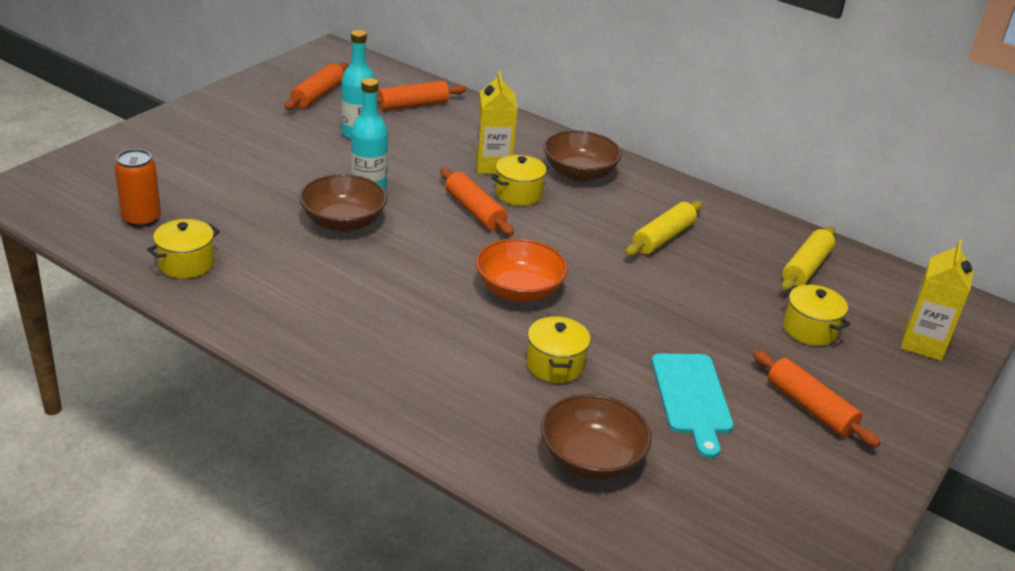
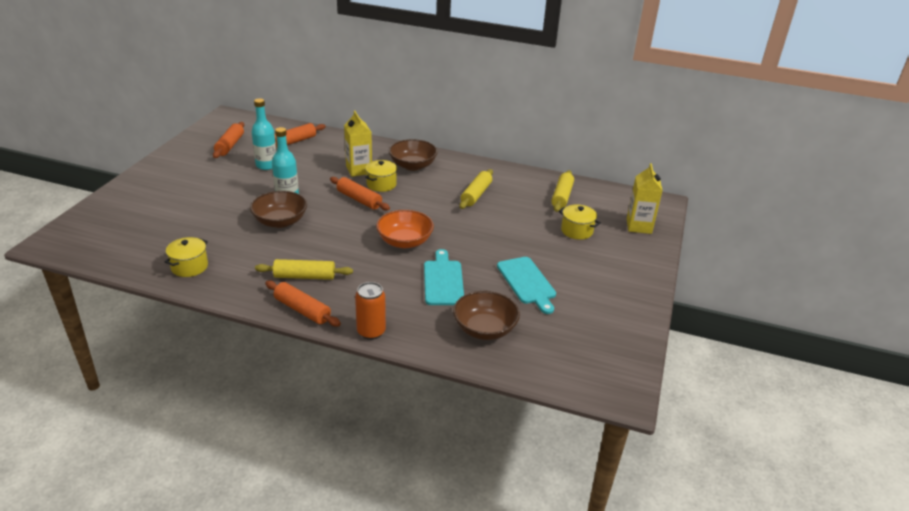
camera: 15 degrees left, 0 degrees up
orange can [115,149,161,228] -> orange can moved to [355,282,386,340]
yellow pot [526,316,591,383] -> turquoise cutting board [424,249,464,305]
orange rolling pin [753,350,881,447] -> orange rolling pin moved to [265,281,341,326]
none -> yellow rolling pin [255,259,353,280]

